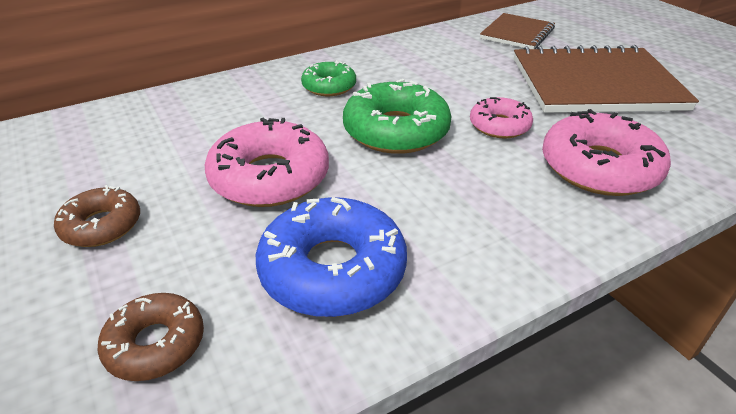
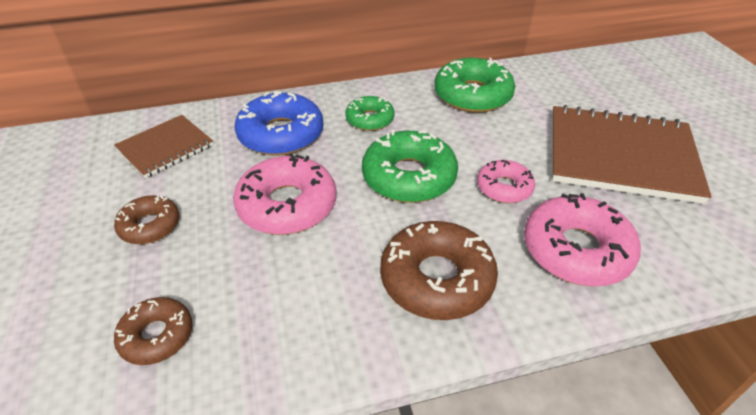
camera: 15 degrees right, 5 degrees up
blue donut [256,197,407,317] -> blue donut moved to [235,91,323,156]
brown notebook [480,13,555,49] -> brown notebook moved to [114,115,214,178]
none -> brown donut [380,221,498,320]
none -> green donut [434,58,515,113]

